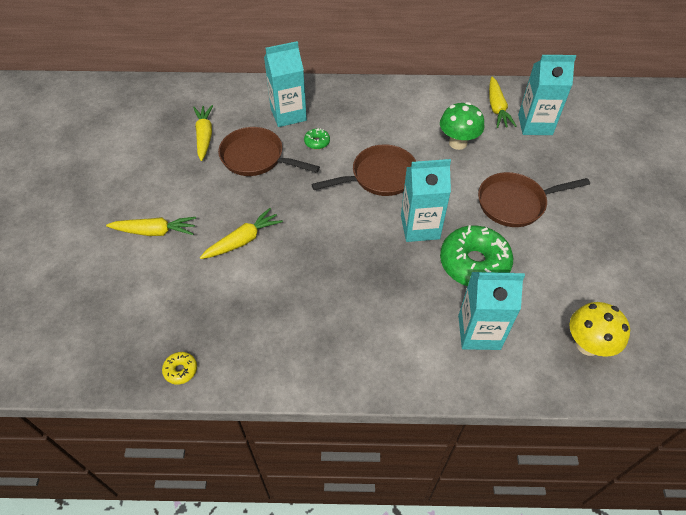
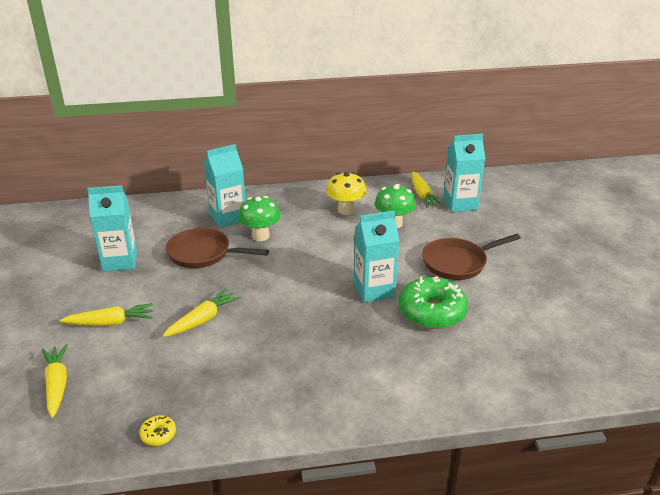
camera: 10 degrees left, 20 degrees down
yellow carrot [193,105,213,161] -> yellow carrot moved to [42,344,68,418]
green donut [304,128,330,149] -> green mushroom [238,196,281,241]
brown pan [311,144,417,196] -> none
turquoise carton [458,272,525,350] -> turquoise carton moved to [87,185,137,272]
yellow mushroom [570,302,630,357] -> yellow mushroom moved to [326,172,366,215]

